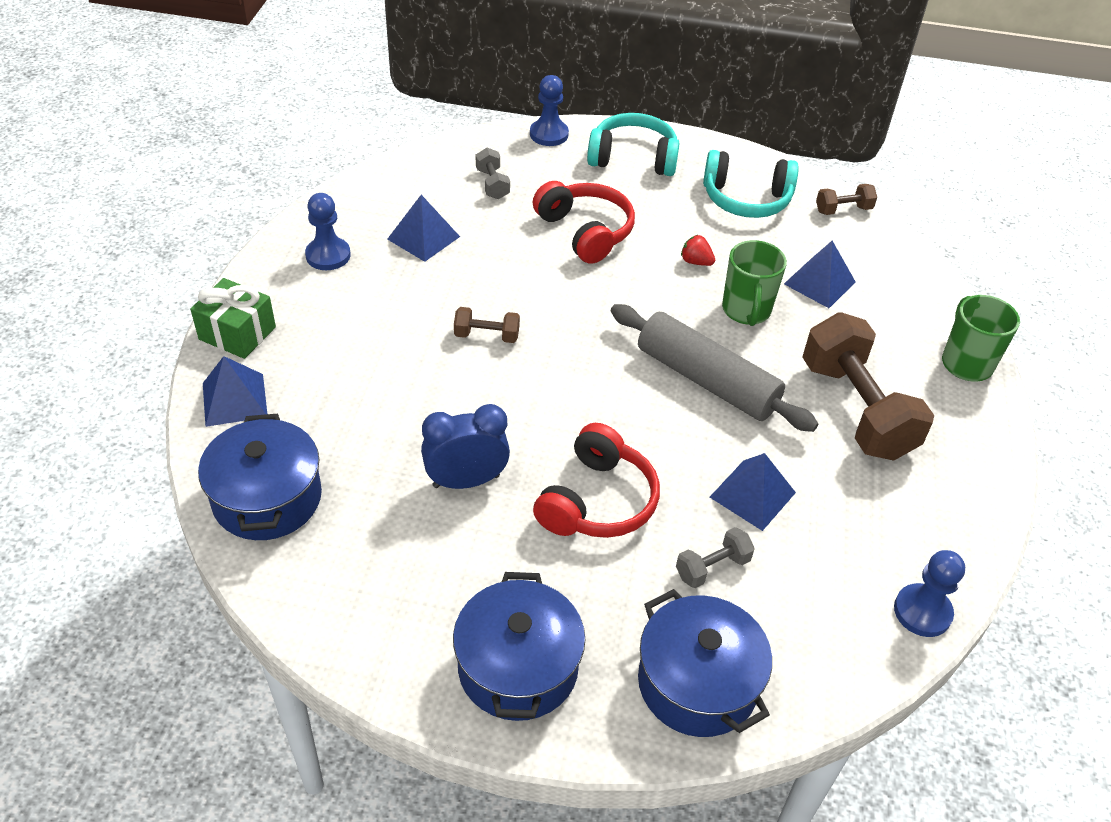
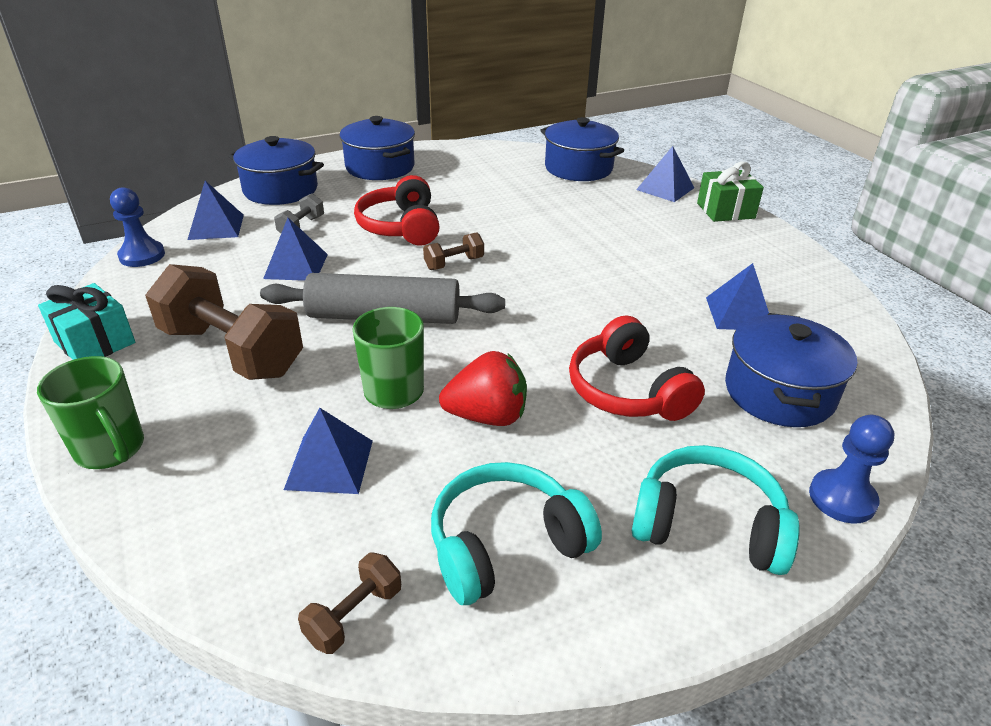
camera: 145 degrees right, 10 degrees down
blue pawn [305,193,351,270] -> none
blue clock [421,404,510,489] -> none
brown dumbbell [454,307,520,343] -> brown dumbbell moved to [423,232,484,270]
grey dumbbell [476,148,510,199] -> blue pot [725,313,857,427]
red headphones [533,181,635,264] -> red headphones turned 45 degrees clockwise [569,315,705,421]
turquoise headphones [587,113,680,176] -> turquoise headphones turned 135 degrees counterclockwise [632,445,800,575]
red strawberry [681,235,715,266] -> red strawberry [439,351,527,426], size x1.90
none -> turquoise gift [38,283,135,360]
none -> blue pyramid [187,181,244,240]

